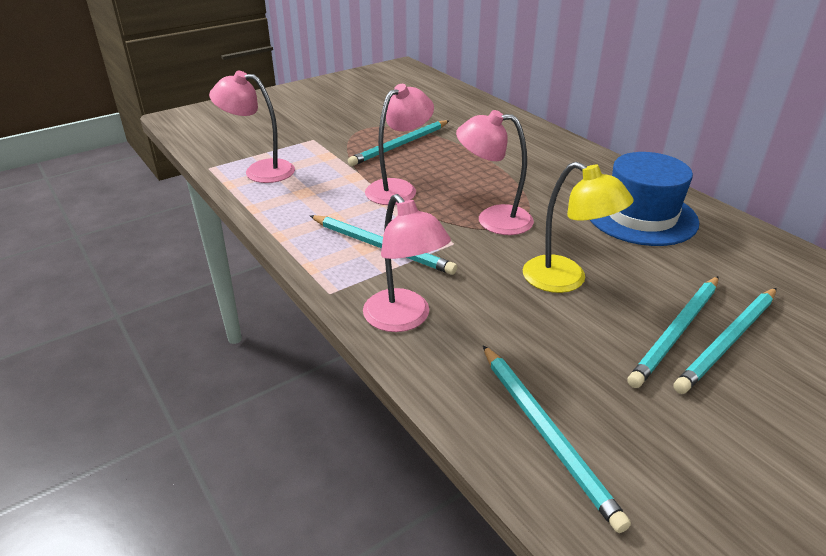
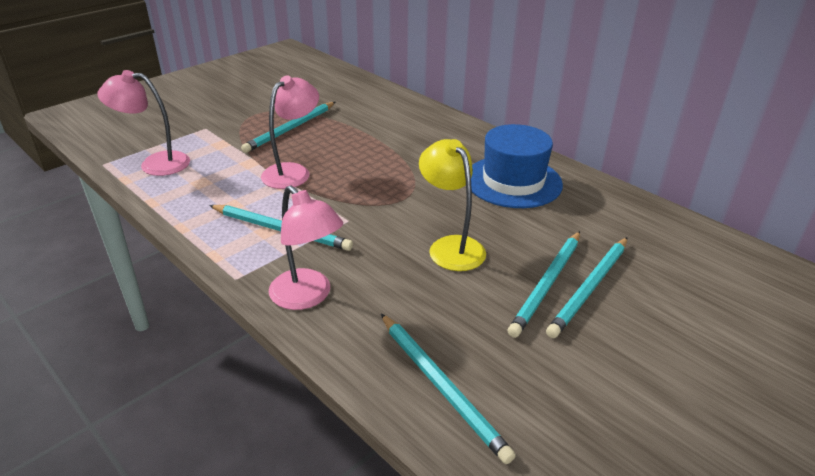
camera: 10 degrees left, 0 degrees up
pink lamp [456,110,534,235] -> none
yellow lamp [523,162,634,293] -> yellow lamp turned 150 degrees counterclockwise [419,139,486,271]

